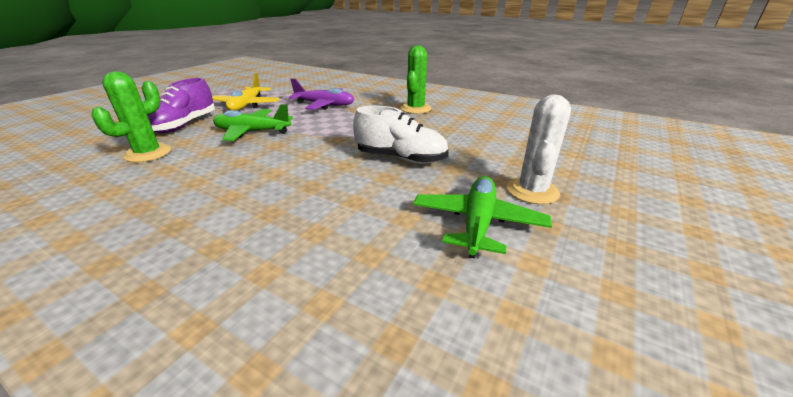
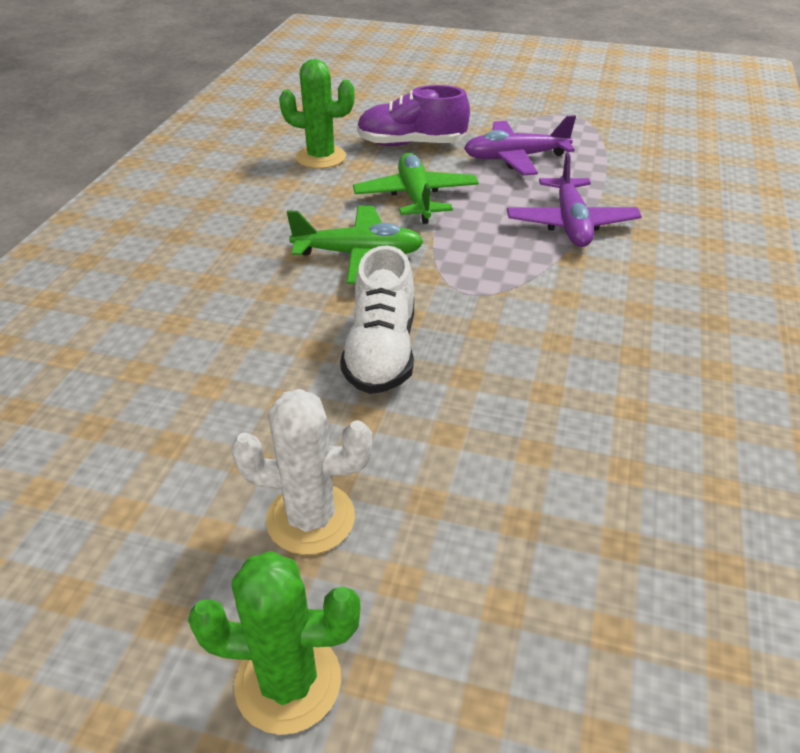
camera: 75 degrees right, 10 degrees up
yellow plane [212,73,280,110] -> purple plane [464,115,576,175]
green cactus [400,45,431,114] -> green cactus moved to [188,551,361,735]
green plane [413,176,552,259] -> green plane moved to [287,206,424,284]

